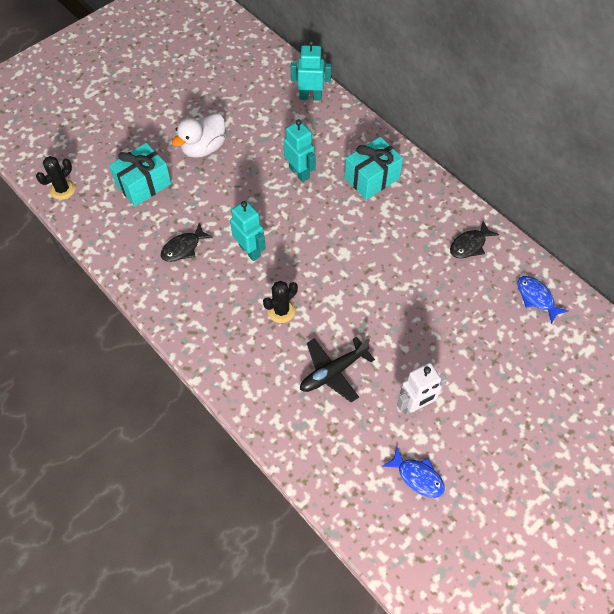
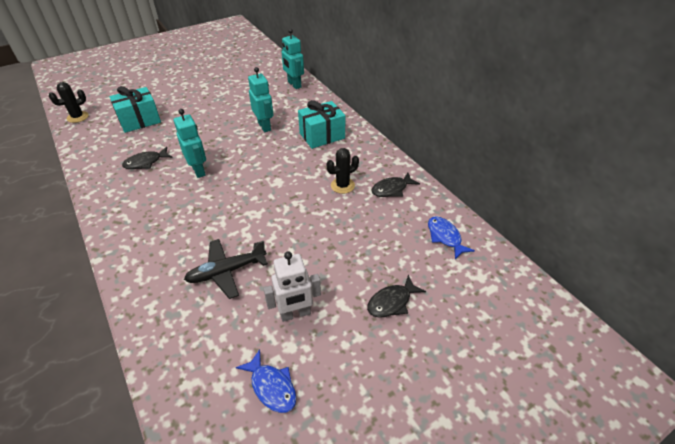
camera: 10 degrees right, 15 degrees down
white duck [172,113,225,158] -> none
black cactus [263,281,298,323] -> black cactus moved to [326,148,359,194]
turquoise robot [291,40,331,100] -> turquoise robot turned 135 degrees counterclockwise [282,29,304,89]
none -> black fish [367,275,426,318]

